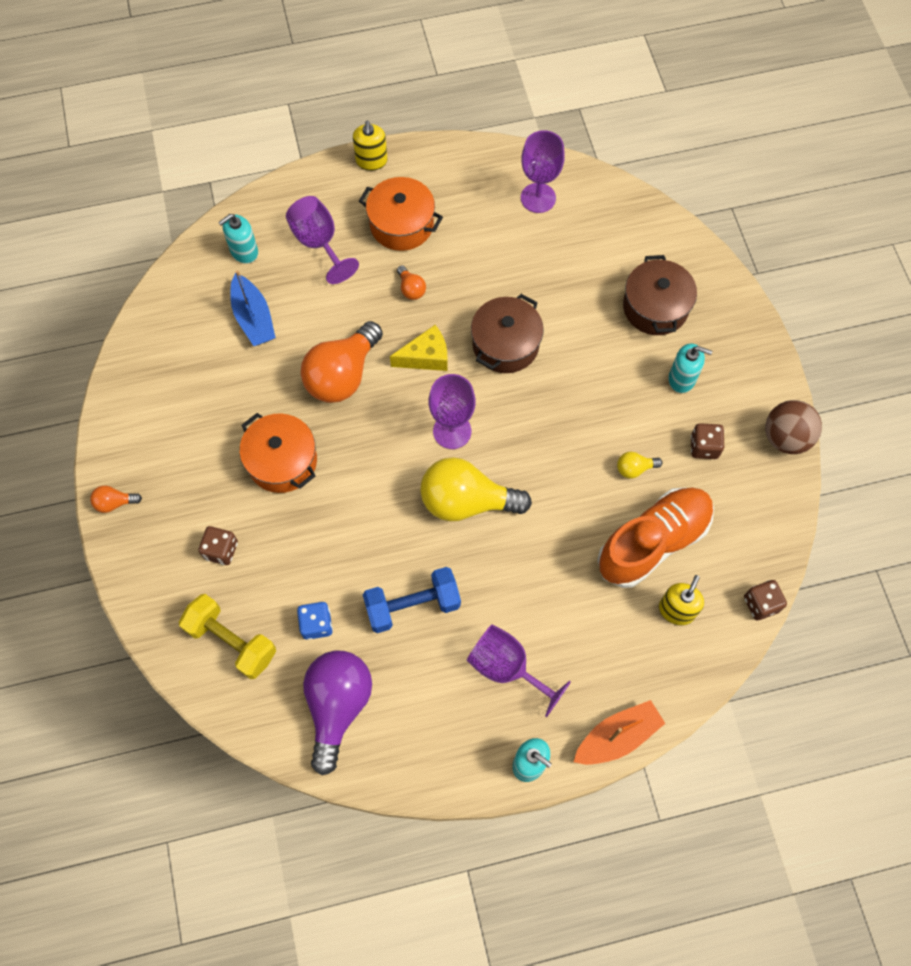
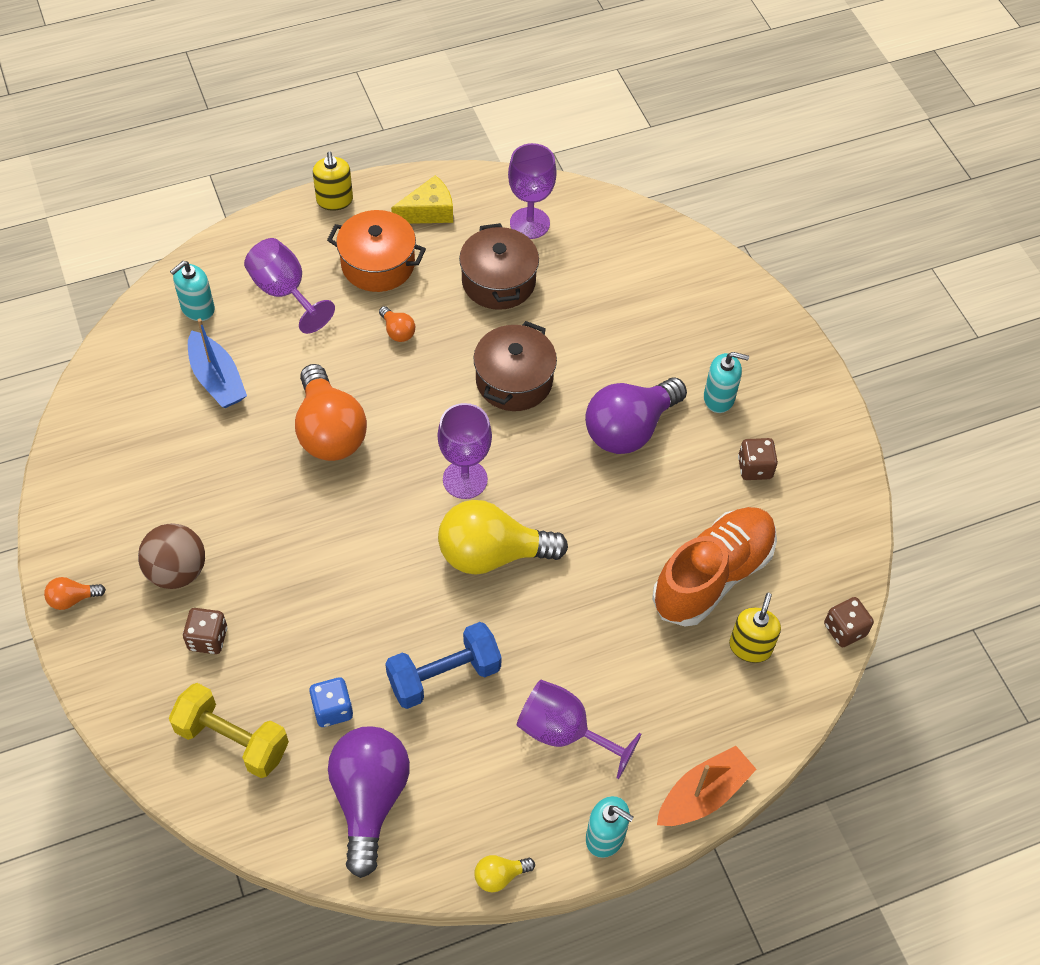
camera: 10 degrees left, 10 degrees down
orange pot [239,413,317,493] -> none
orange light bulb [301,321,383,403] -> orange light bulb turned 45 degrees counterclockwise [295,364,367,461]
yellow cheese [390,325,447,371] -> yellow cheese moved to [391,175,453,224]
yellow light bulb [617,452,662,479] -> yellow light bulb moved to [475,855,535,892]
brown pot [623,255,697,335] -> brown pot moved to [459,223,539,310]
brown ball [765,400,822,454] -> brown ball moved to [138,523,205,589]
none -> purple light bulb [585,378,687,454]

